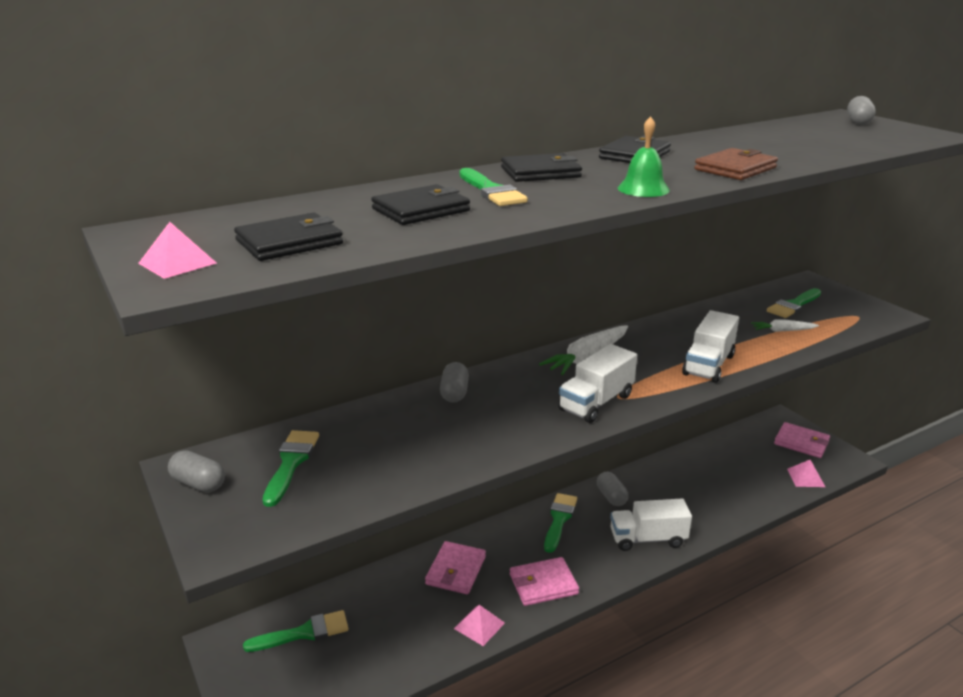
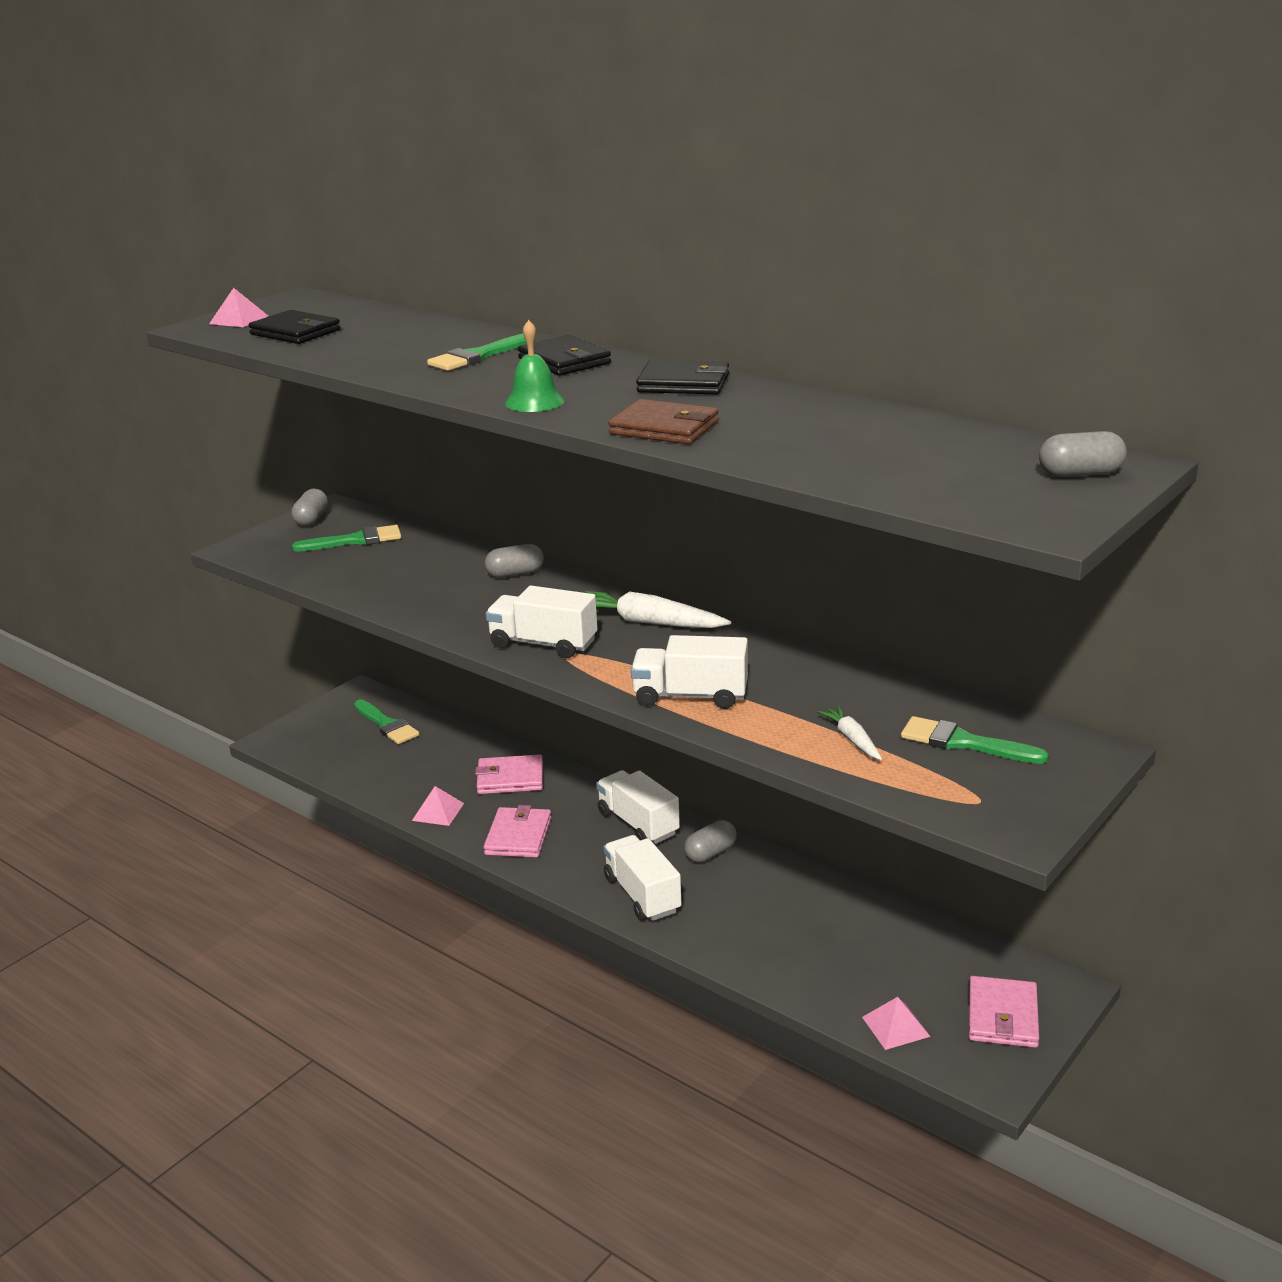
camera: 70 degrees right, 0 degrees up
black wallet [371,184,470,225] -> none
pink wallet [510,557,579,606] -> pink wallet turned 45 degrees clockwise [484,805,551,858]
green brush [544,493,577,553] -> white truck [596,770,680,844]

